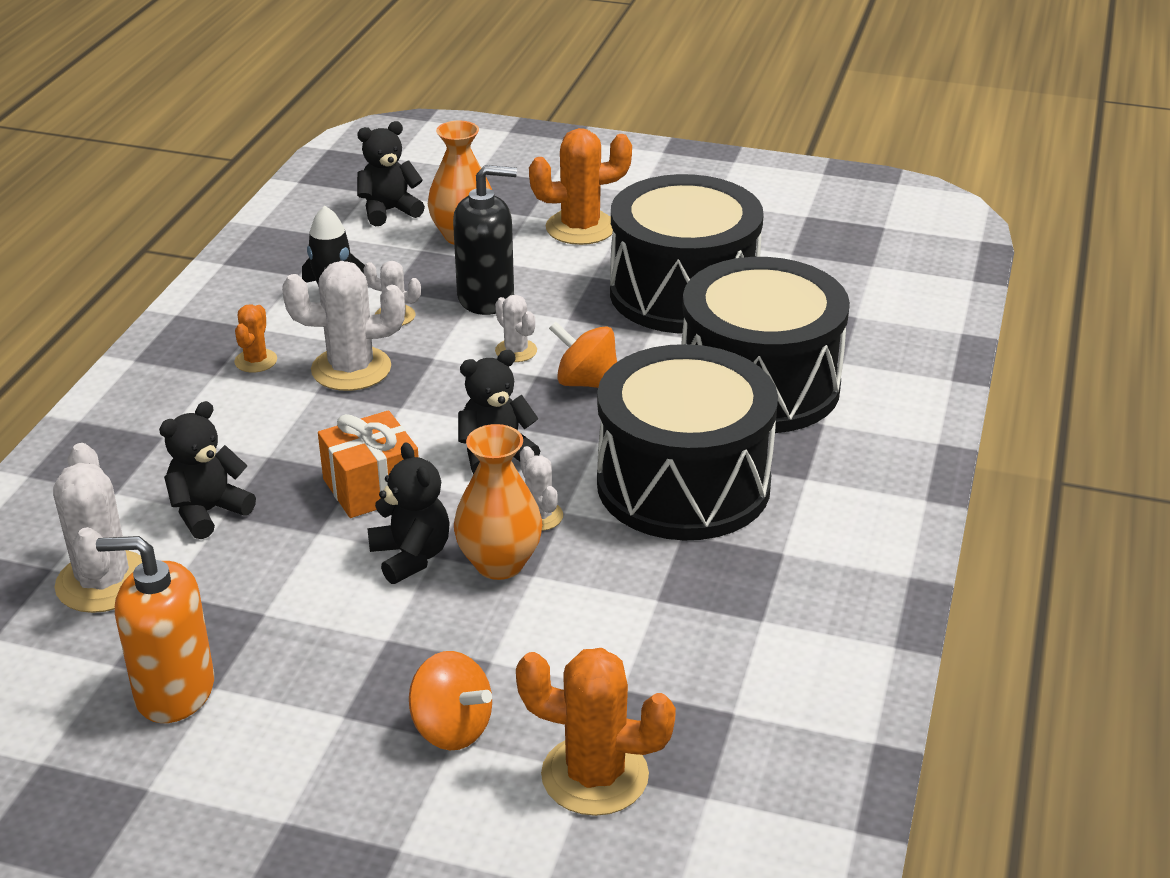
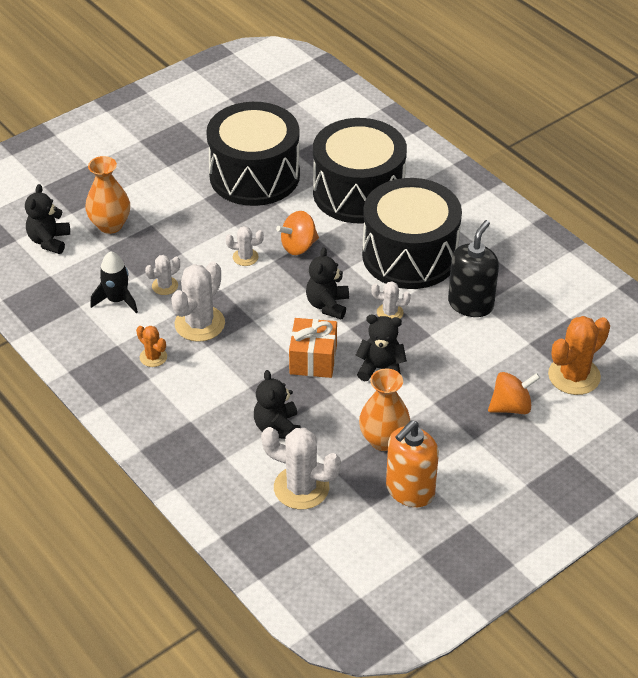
camera: 55 degrees left, 10 degrees up
black soap dispenser [453,165,517,315] -> black soap dispenser moved to [448,220,499,317]
orange vase [454,424,542,580] -> orange vase moved to [359,368,411,451]
orange cactus [529,128,632,245] -> none

